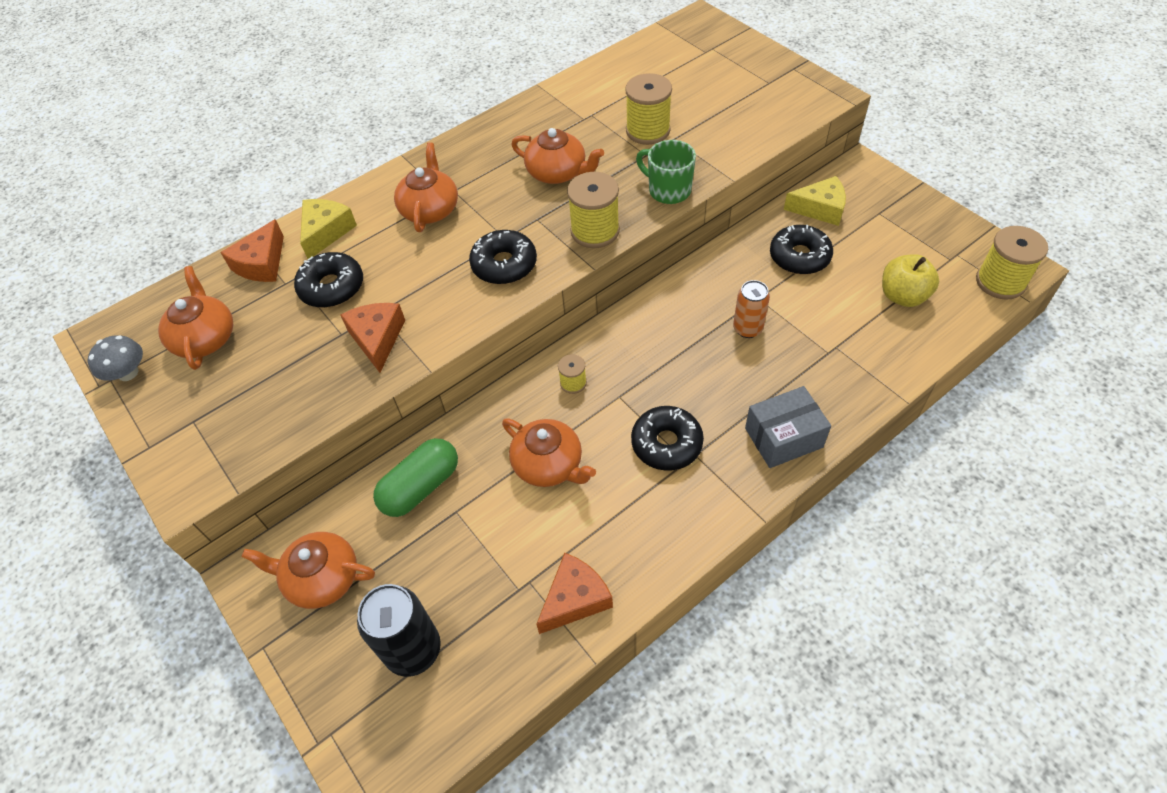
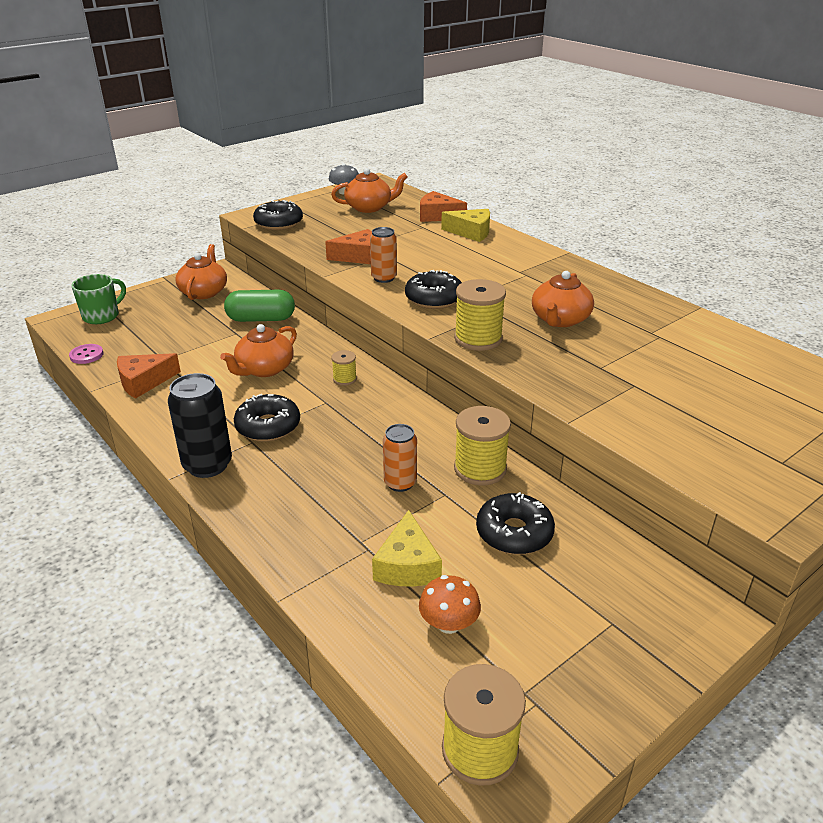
camera: 85 degrees right, 20 degrees down
black donut [294,252,363,308] -> black donut moved to [253,200,303,230]
black can [357,584,441,677] -> black can moved to [168,373,232,478]
green capsule [373,438,458,517] -> green capsule turned 45 degrees counterclockwise [224,290,295,322]
orange teapot [394,142,458,232] -> none
orange cheese [536,553,613,634] -> orange cheese turned 105 degrees clockwise [117,353,181,399]
yellow spool [625,73,672,145] -> yellow spool moved to [454,406,511,486]
green mug [636,140,696,204] -> green mug moved to [71,274,126,324]
grey box [745,386,831,468] -> none
yellow cheese [784,176,846,226] -> yellow cheese moved to [372,510,442,586]
yellow apple [882,254,939,307] -> orange mushroom [419,575,481,634]
none -> pink button [69,344,104,364]
none -> orange can [370,227,397,283]

